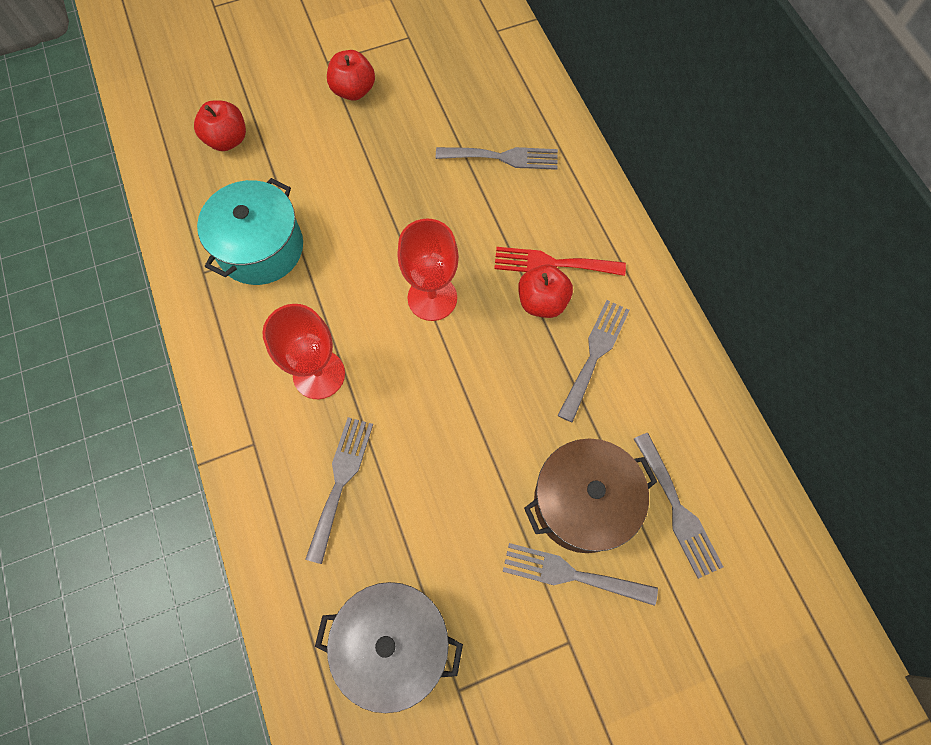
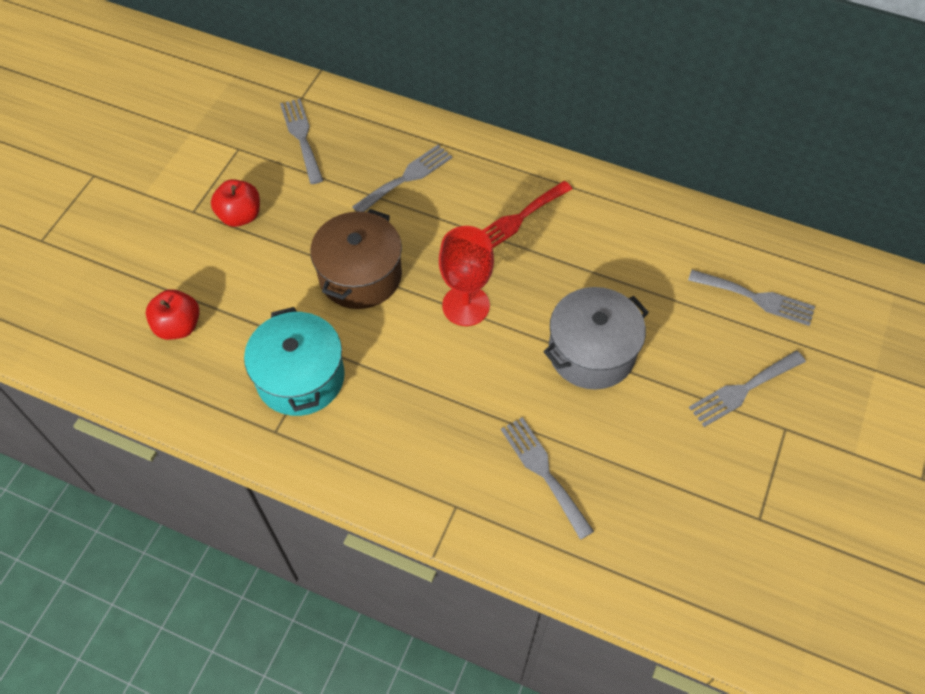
camera: 45 degrees left, 10 degrees down
red goblet [262,304,345,399] -> none
grey pot [315,582,463,713] -> grey pot moved to [543,287,649,390]
red apple [518,265,573,318] -> none
brown pot [524,439,657,553] -> brown pot moved to [310,209,402,309]
grey fork [557,300,630,423] -> grey fork moved to [280,99,323,184]

